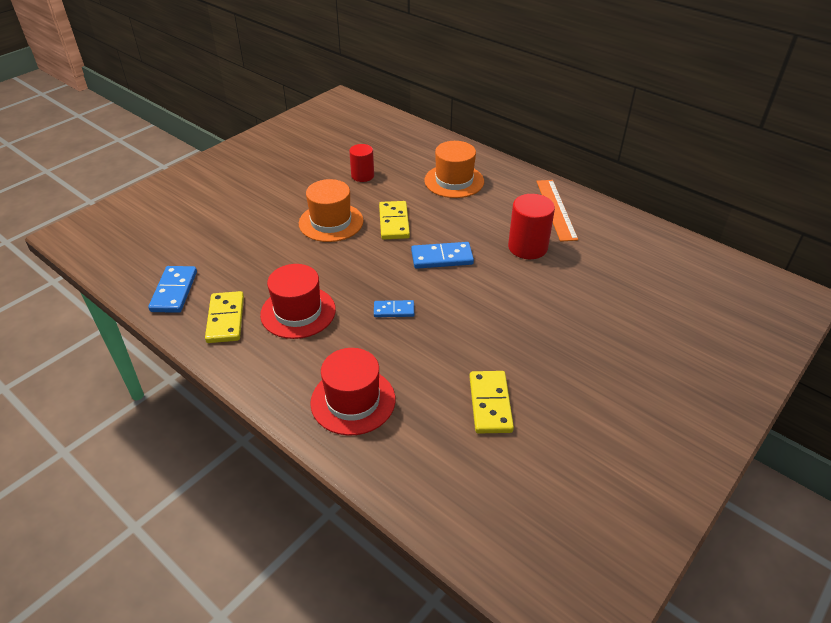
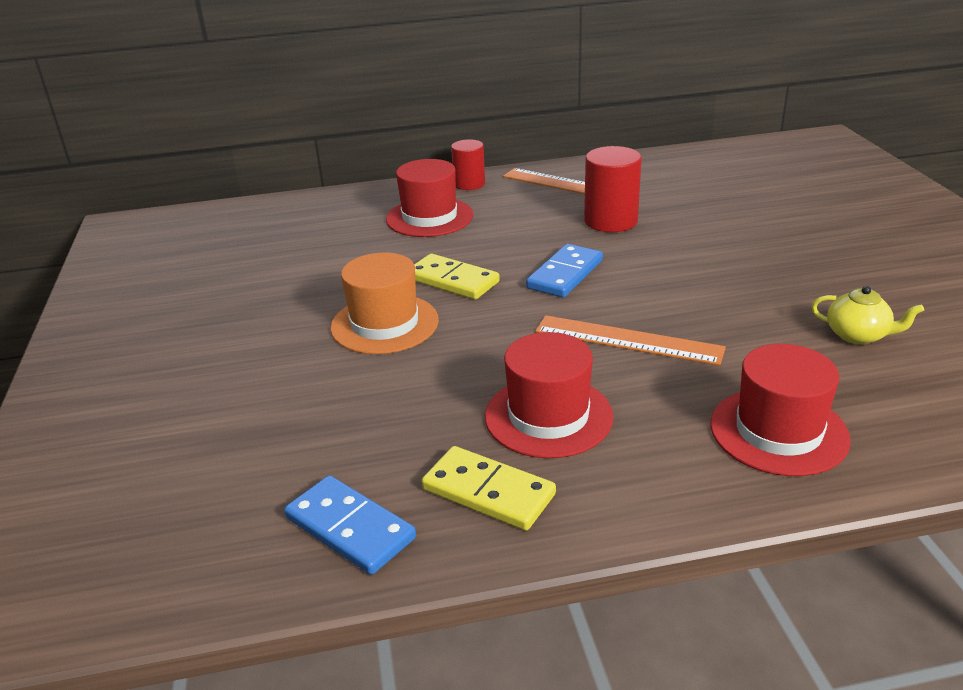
camera: 50 degrees left, 10 degrees down
red cylinder [349,144,374,182] -> red cylinder moved to [451,139,485,190]
blue domino [374,300,414,317] -> orange ruler [535,315,726,366]
orange hat [424,141,484,198] -> red hat [386,159,474,237]
yellow domino [469,371,514,434] -> yellow teapot [811,286,924,345]

